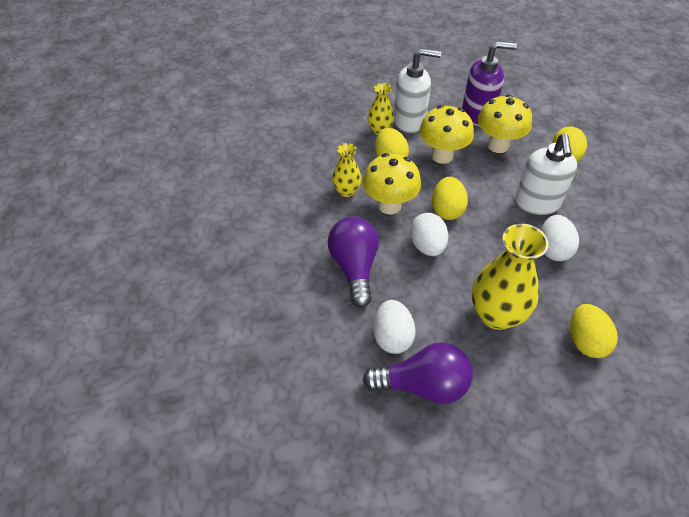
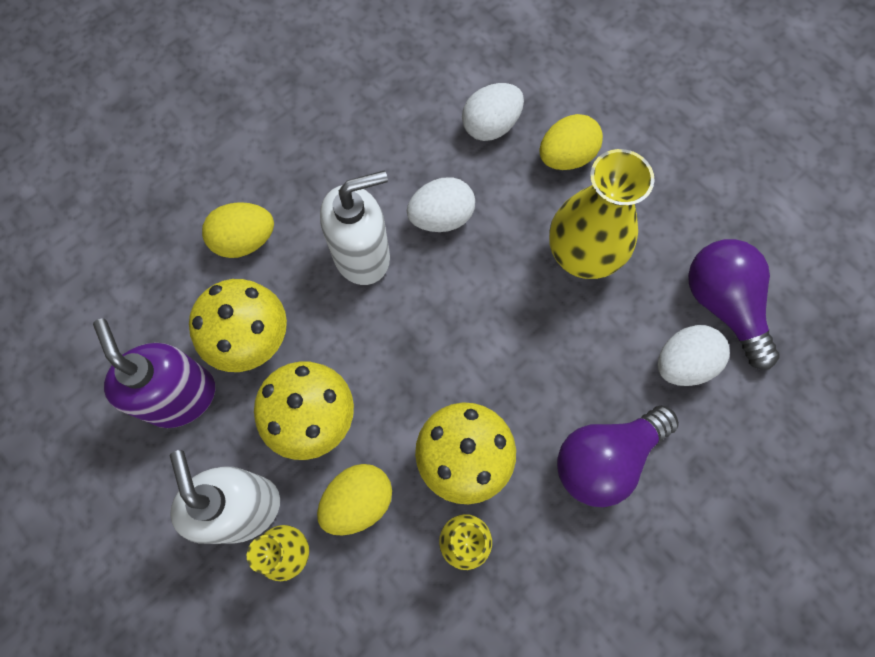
camera: 115 degrees left, 20 degrees up
white egg [410,213,448,256] -> white egg moved to [462,83,524,141]
yellow egg [432,177,468,220] -> none

